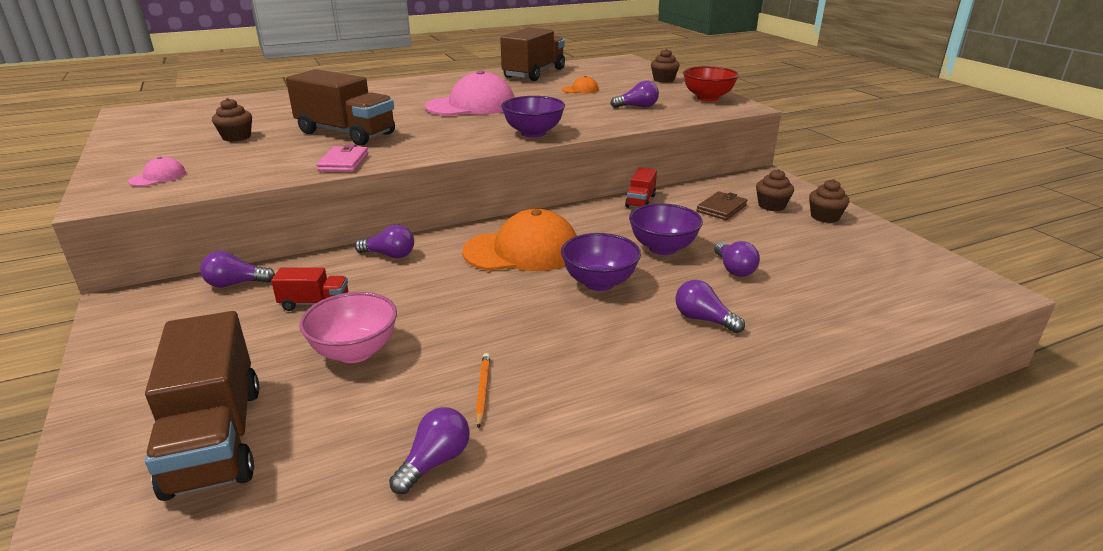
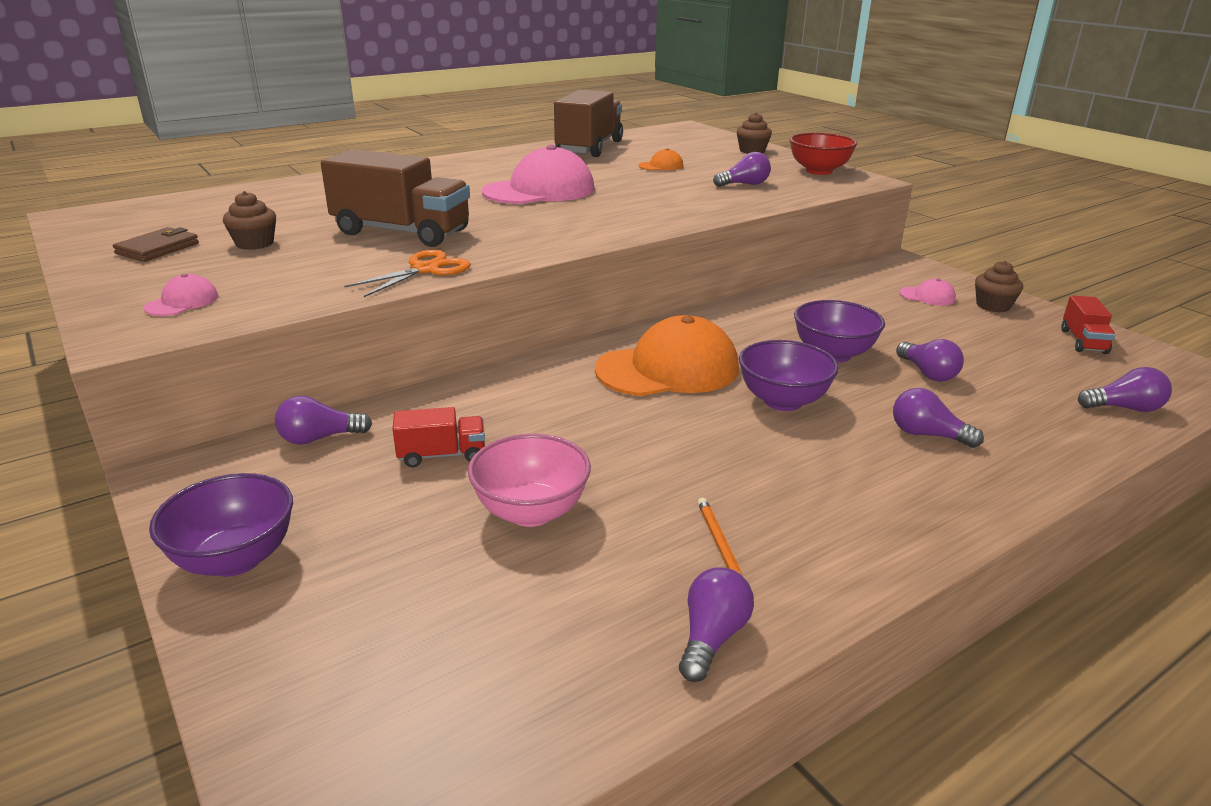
camera: 10 degrees left, 0 degrees up
brown truck [145,311,259,501] -> none
pink wallet [316,145,368,172] -> orange scissors [345,249,471,297]
purple light bulb [355,224,414,258] -> purple light bulb moved to [1078,367,1172,412]
purple bowl [501,96,565,138] -> purple bowl moved to [149,473,293,577]
red truck [625,167,657,208] -> red truck moved to [1061,295,1116,354]
brown wallet [696,191,747,220] -> brown wallet moved to [113,227,199,262]
brown cupcake [756,169,794,211] -> pink cap [899,279,956,306]

